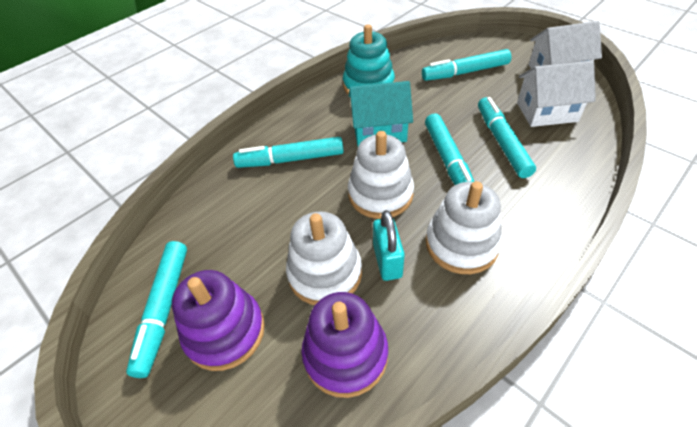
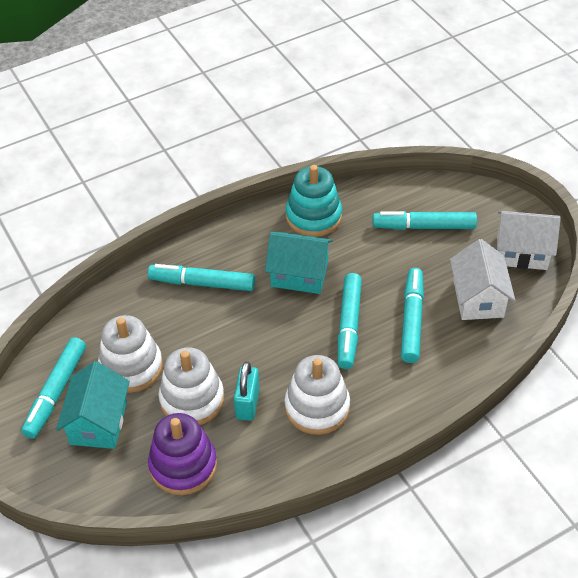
camera: 15 degrees right, 0 degrees up
purple stacking toy [172,270,265,371] -> turquoise house [56,361,130,449]
white stacking toy [348,131,414,219] -> white stacking toy moved to [98,315,163,393]
white house [517,61,596,127] -> white house turned 75 degrees clockwise [450,239,515,320]

